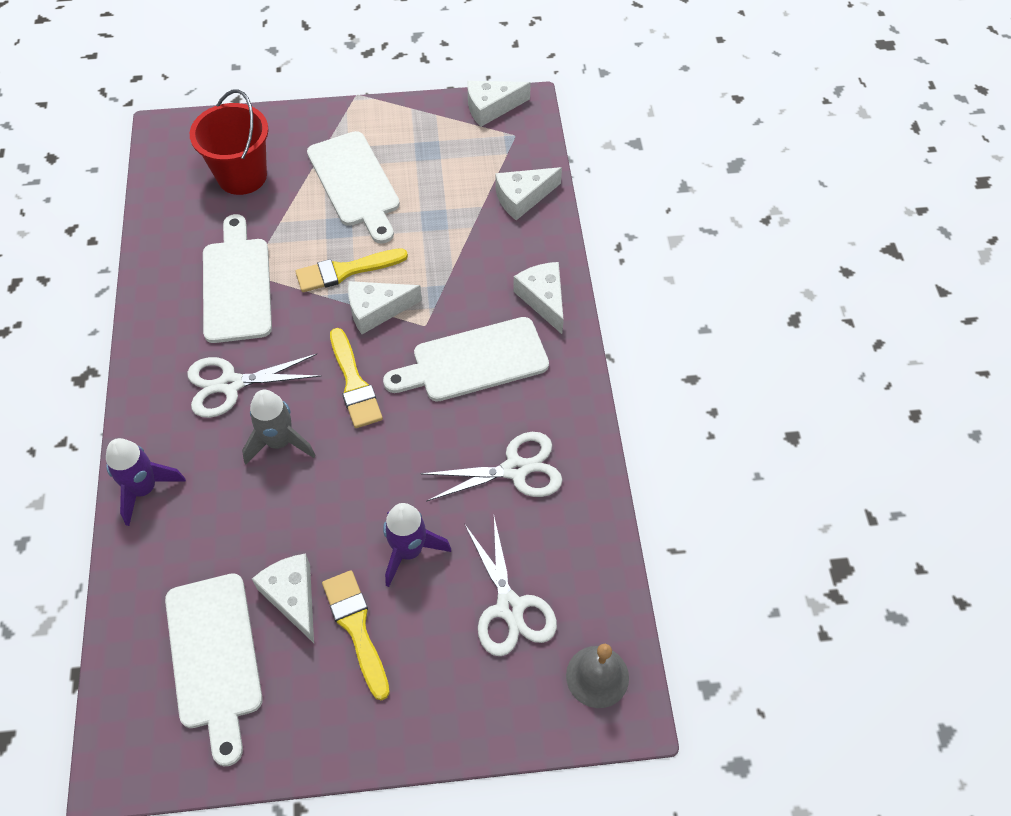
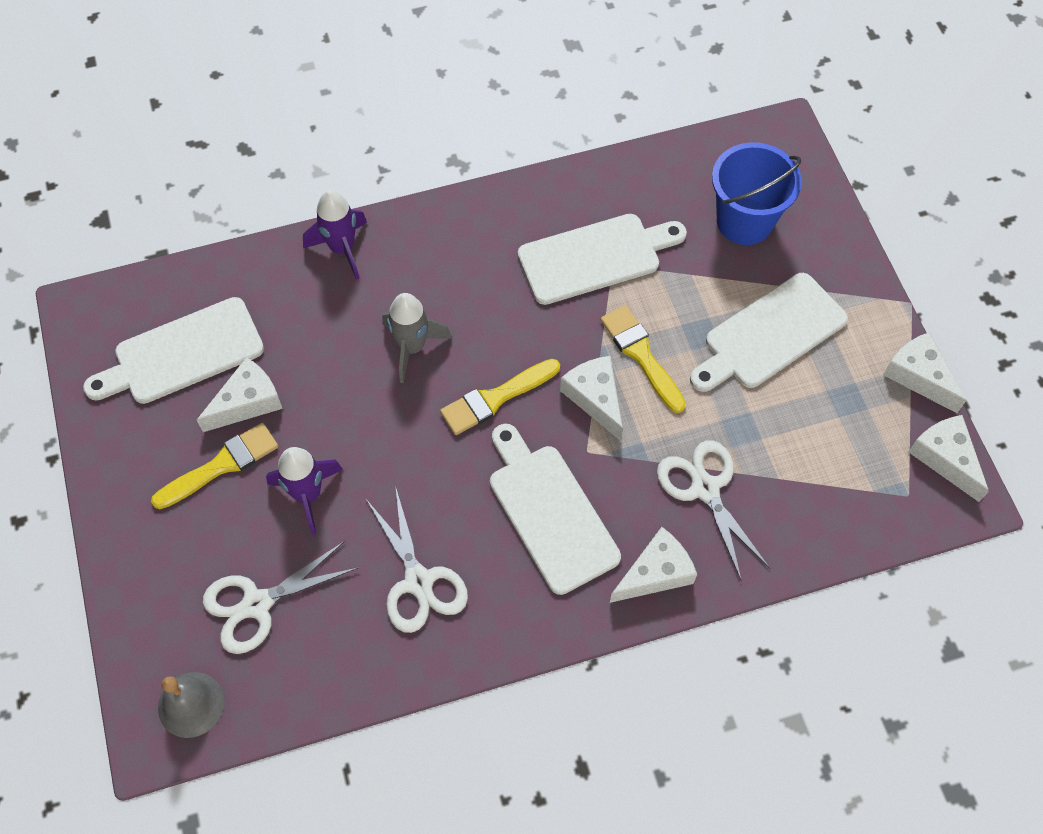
camera: 80 degrees right, 5 degrees up
white scissors [187,354,321,418] -> white scissors moved to [657,440,770,582]
red bucket [190,89,268,195] -> blue bucket [712,142,802,245]
white cheese [495,167,562,220] -> white cheese moved to [883,332,966,413]

